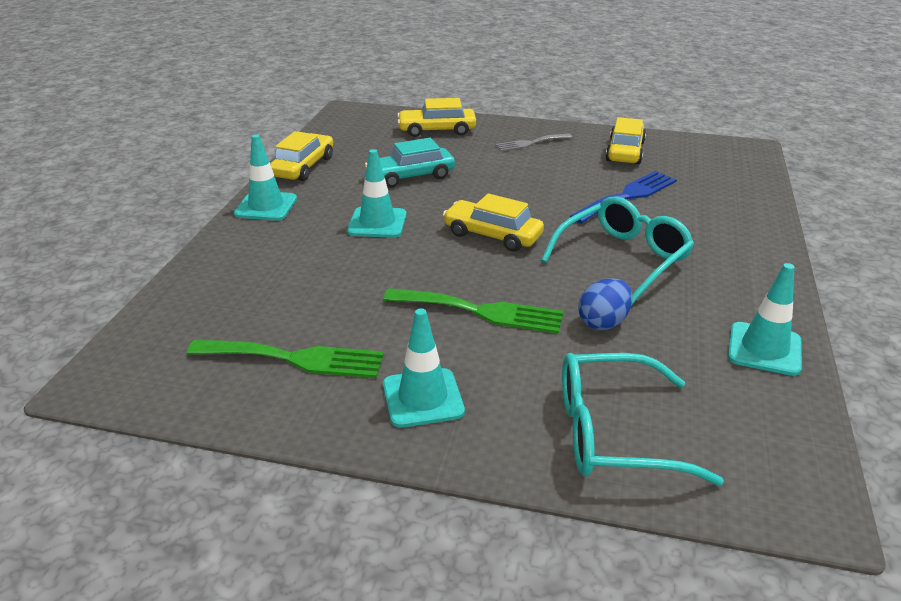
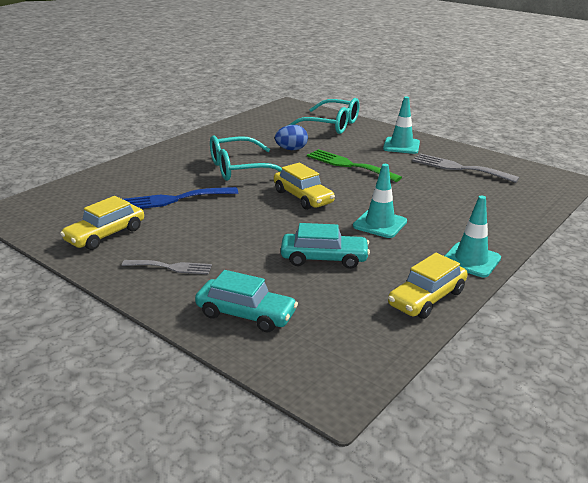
camera: 155 degrees left, 5 degrees down
green fork [187,340,384,378] -> grey fork [412,153,519,183]
yellow car [397,98,476,137] -> turquoise car [195,270,298,332]
turquoise traffic cone [728,263,802,376] -> none

